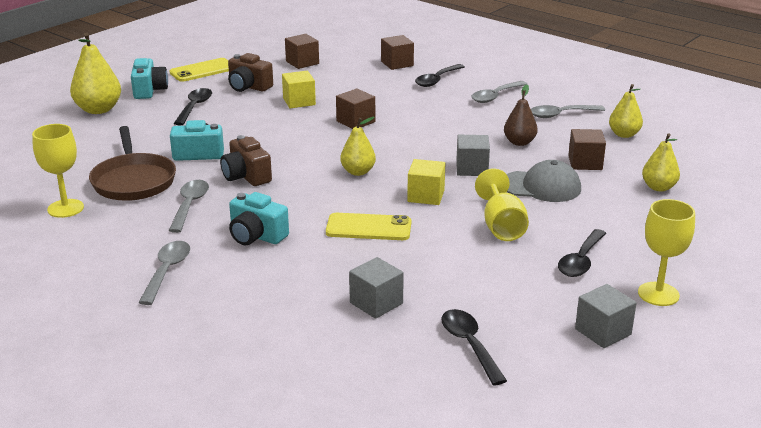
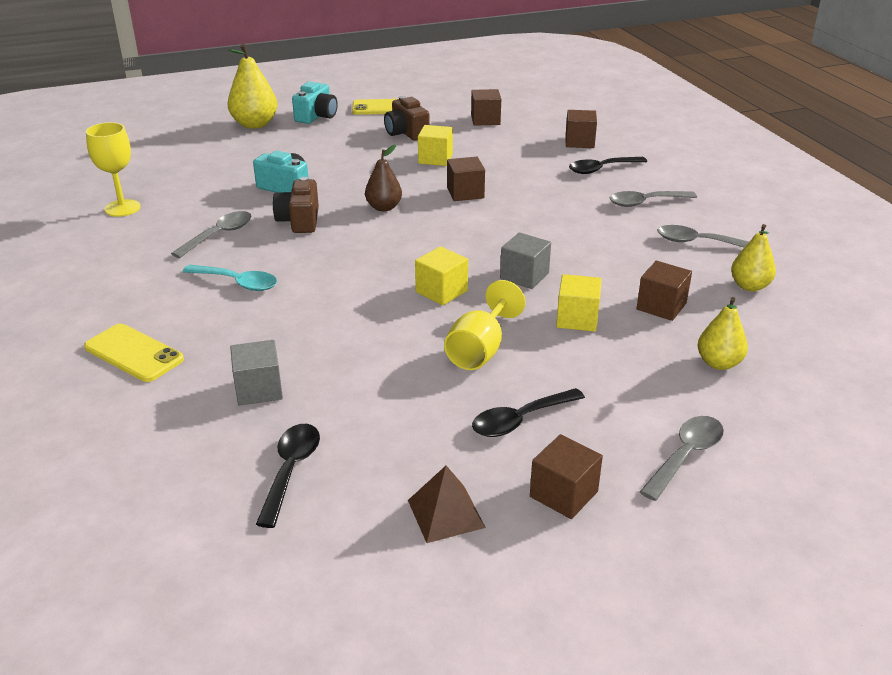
camera: 30 degrees right, 5 degrees up
brown pan [89,126,176,201] -> none
grey spoon [138,241,190,305] -> grey spoon moved to [640,416,724,501]
black spoon [174,88,212,126] -> none
turquoise camera [229,192,289,245] -> turquoise spoon [183,265,277,291]
yellow phone [326,213,411,240] -> yellow phone moved to [84,324,184,382]
yellow pear [340,117,376,176] -> none
brown pear [504,85,538,146] -> brown pear moved to [365,145,402,211]
grey cap [507,160,581,202] -> yellow cube [556,274,602,332]
grey cube [575,284,637,348] -> brown pyramid [408,466,486,543]
yellow goblet [638,199,695,306] -> brown cube [530,434,603,519]

